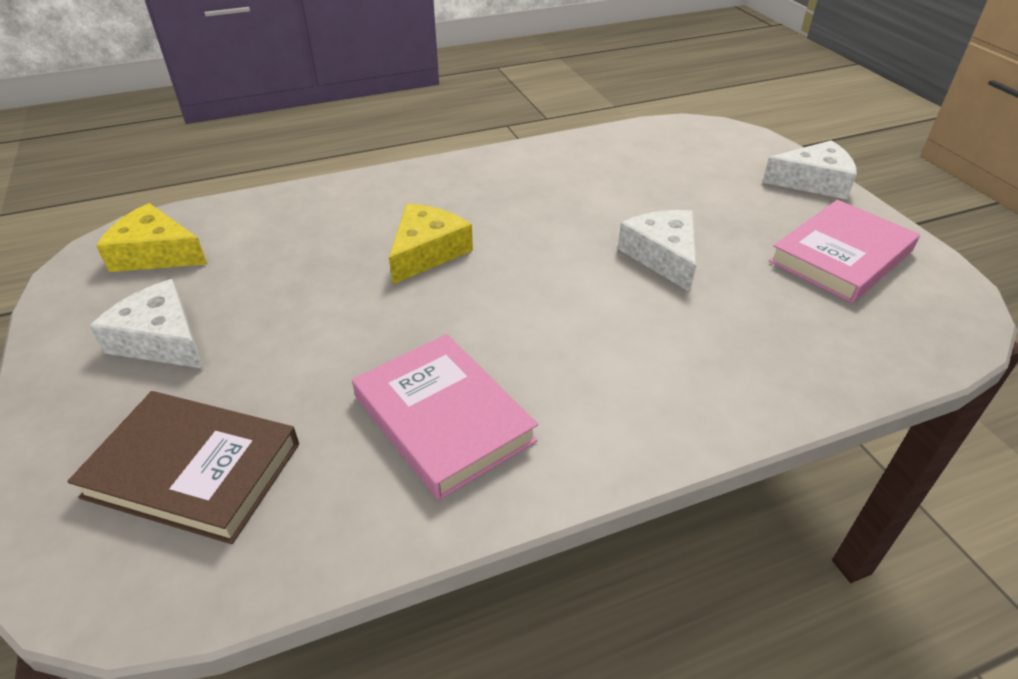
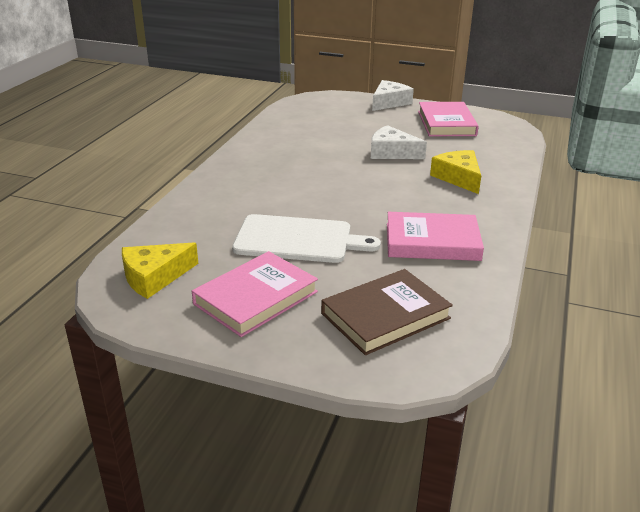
camera: 50 degrees left, 10 degrees down
white cheese [90,279,204,369] -> pink book [192,251,318,337]
yellow cheese [389,204,473,284] -> yellow cheese moved to [430,150,481,194]
none -> white cutting board [232,214,381,263]

